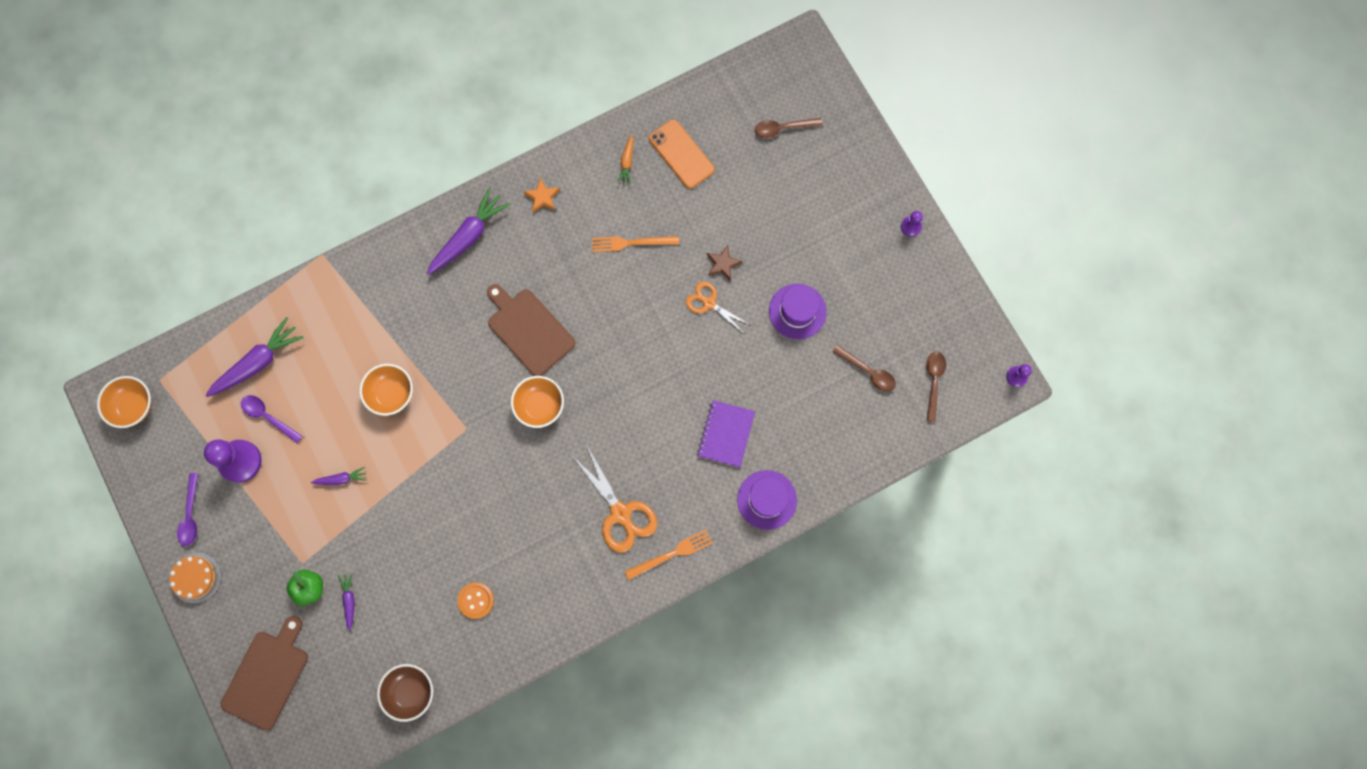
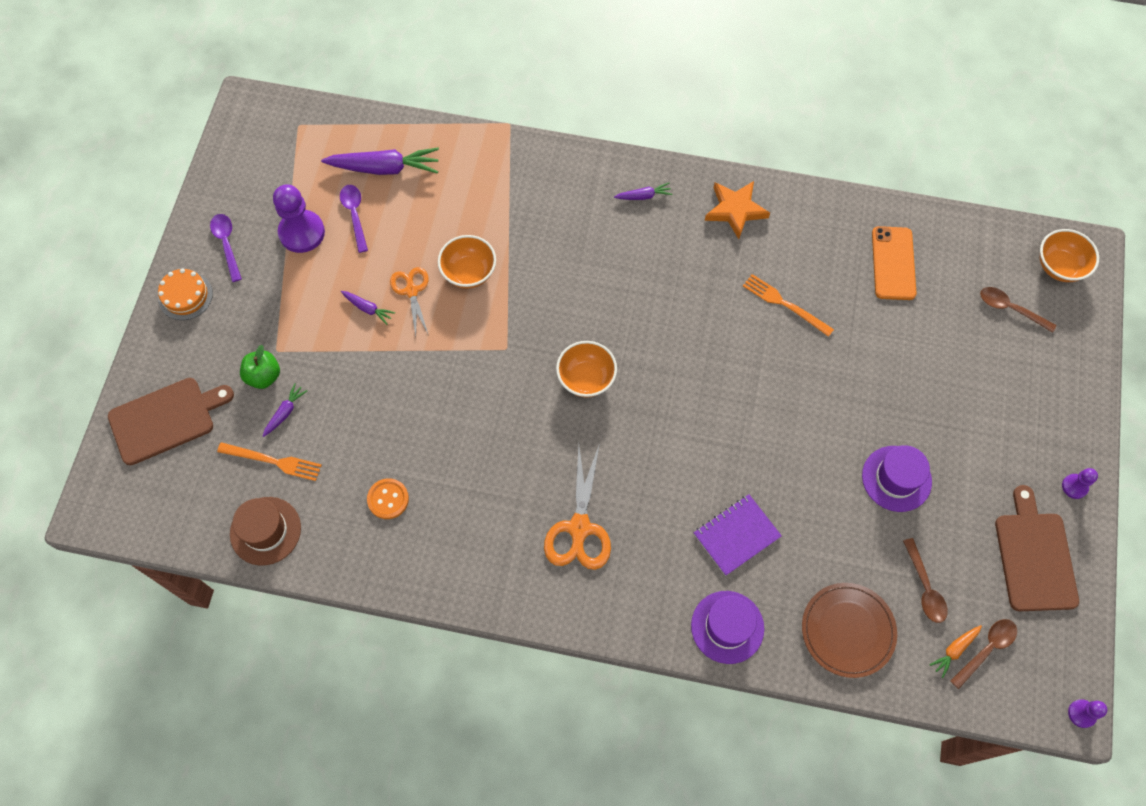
camera: 40 degrees right, 10 degrees down
orange bowl [97,376,152,428] -> orange bowl moved to [1040,229,1099,282]
purple spoon [177,473,198,546] -> purple spoon turned 120 degrees clockwise [210,214,242,282]
brown bowl [377,664,433,722] -> brown hat [230,497,301,566]
purple carrot [427,188,510,275] -> purple carrot [614,183,673,200], size x0.49
brown cutting board [487,284,576,376] -> brown cutting board moved to [995,485,1079,611]
orange star [524,178,560,213] -> orange star [705,181,770,239], size x1.59
orange carrot [617,135,633,184] -> orange carrot moved to [929,625,982,678]
orange fork [624,529,713,580] -> orange fork moved to [217,442,322,481]
orange scissors [686,281,750,332] -> orange scissors moved to [390,267,428,336]
brown star [707,245,742,281] -> none
none -> brown plate [802,583,897,678]

